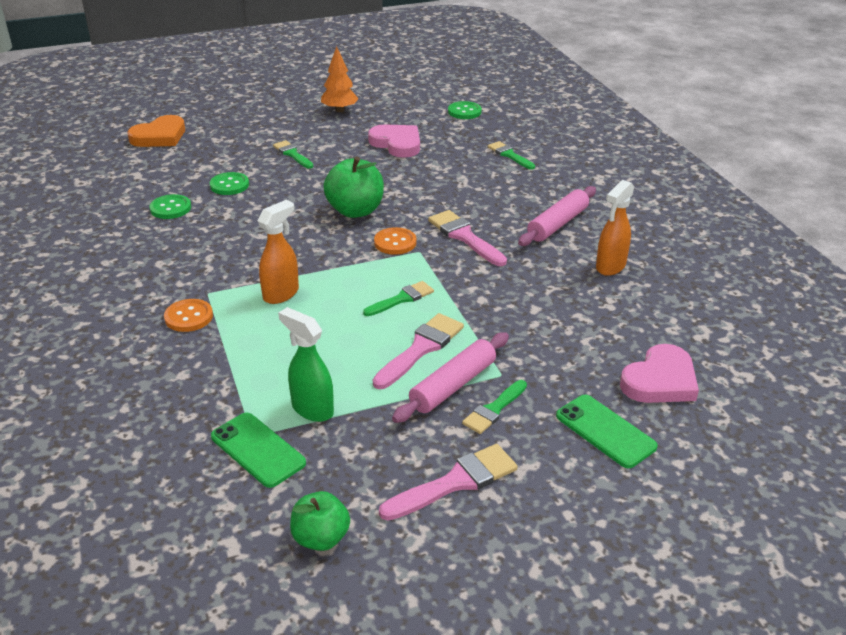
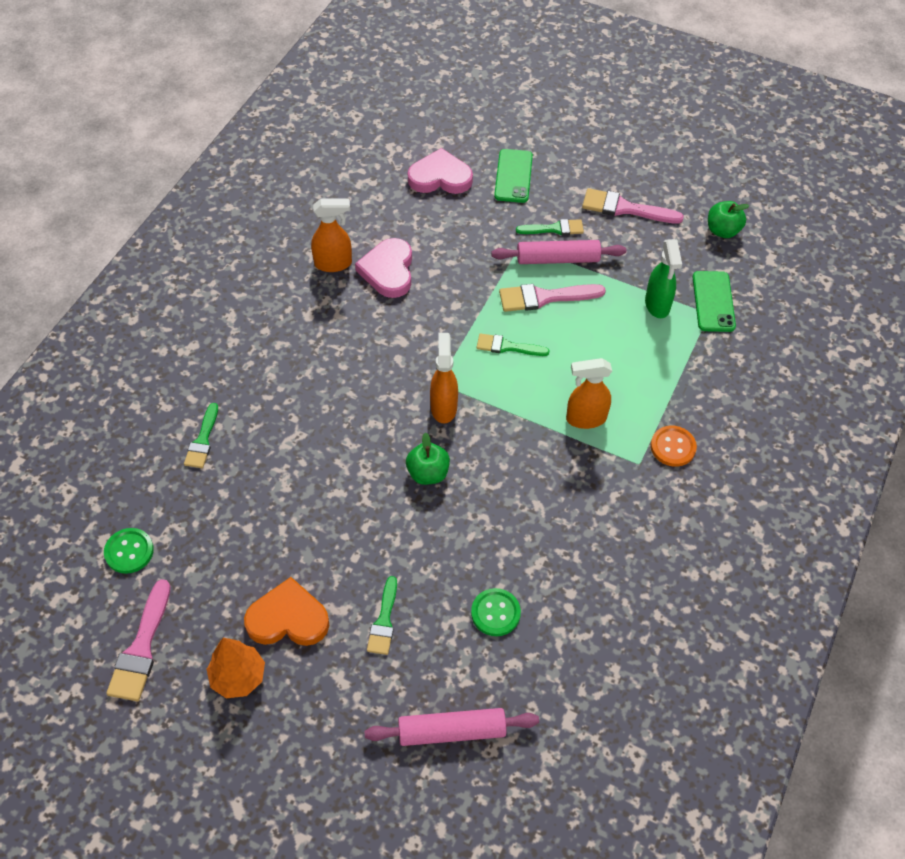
camera: 135 degrees left, 20 degrees up
orange heart [127,115,185,147] -> orange heart moved to [244,577,330,646]
green button [150,194,191,219] -> none
green apple [323,156,384,218] -> green apple [406,432,450,485], size x0.64
pink heart [368,124,420,158] -> pink heart moved to [355,238,412,298]
orange button [374,227,416,255] -> orange spray bottle [430,333,458,423]
pink brush [428,210,507,266] -> pink brush moved to [106,579,171,701]
pink rolling pin [518,186,596,246] -> pink rolling pin moved to [365,708,539,746]

